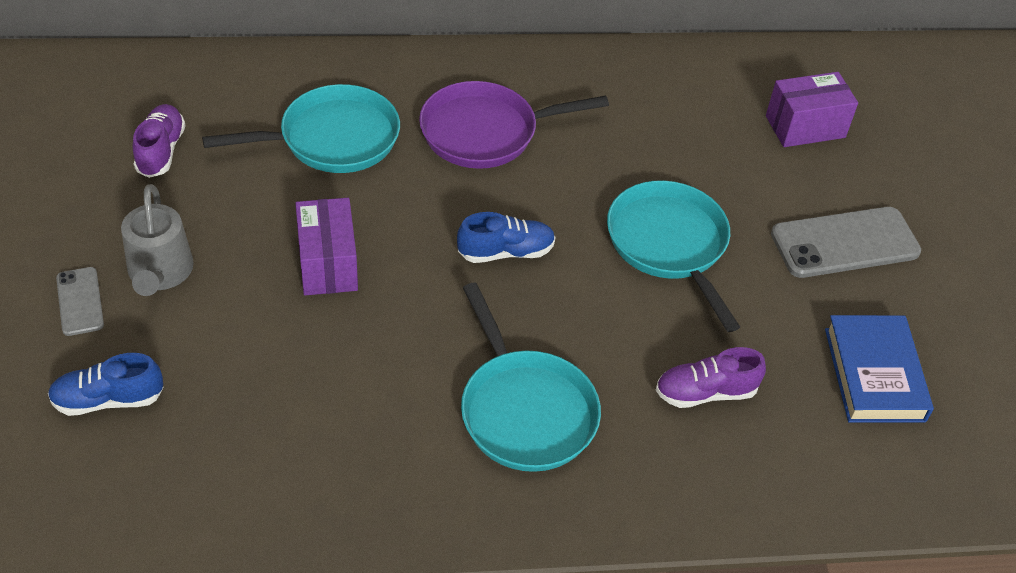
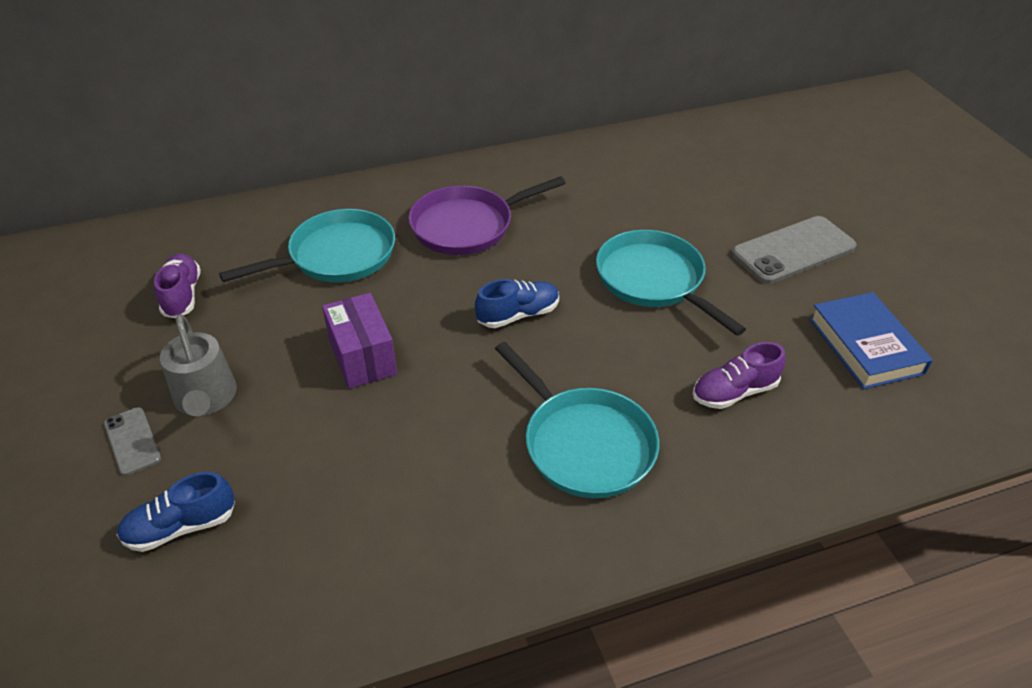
camera: 10 degrees left, 5 degrees down
purple box [766,72,858,147] -> none

